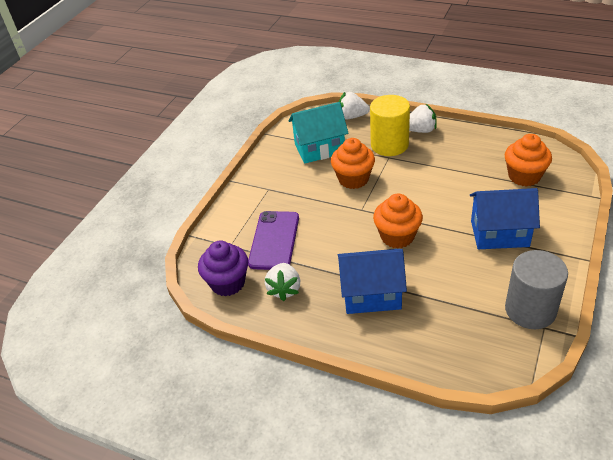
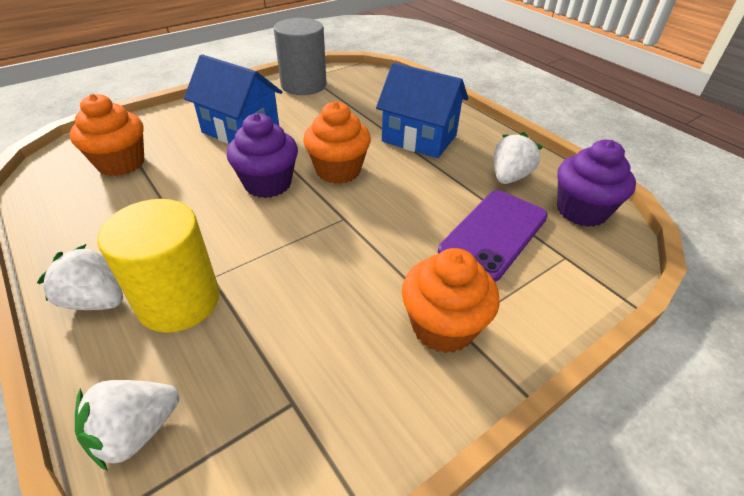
camera: 155 degrees left, 0 degrees up
turquoise house [288,102,348,164] -> none
orange cupcake [331,138,375,189] -> orange cupcake moved to [402,248,500,353]
white strawberry [339,92,370,119] -> white strawberry turned 105 degrees clockwise [75,380,179,471]
none -> purple cupcake [226,113,298,198]

